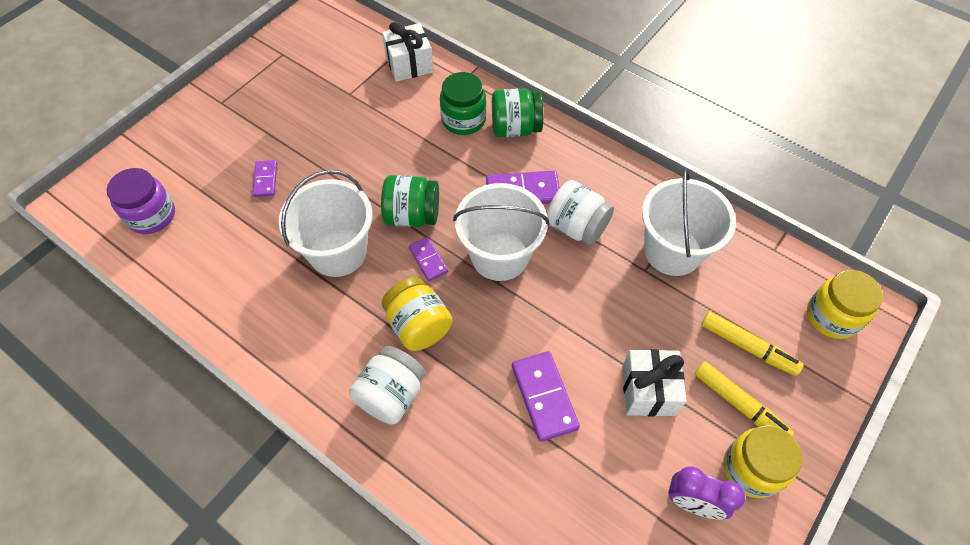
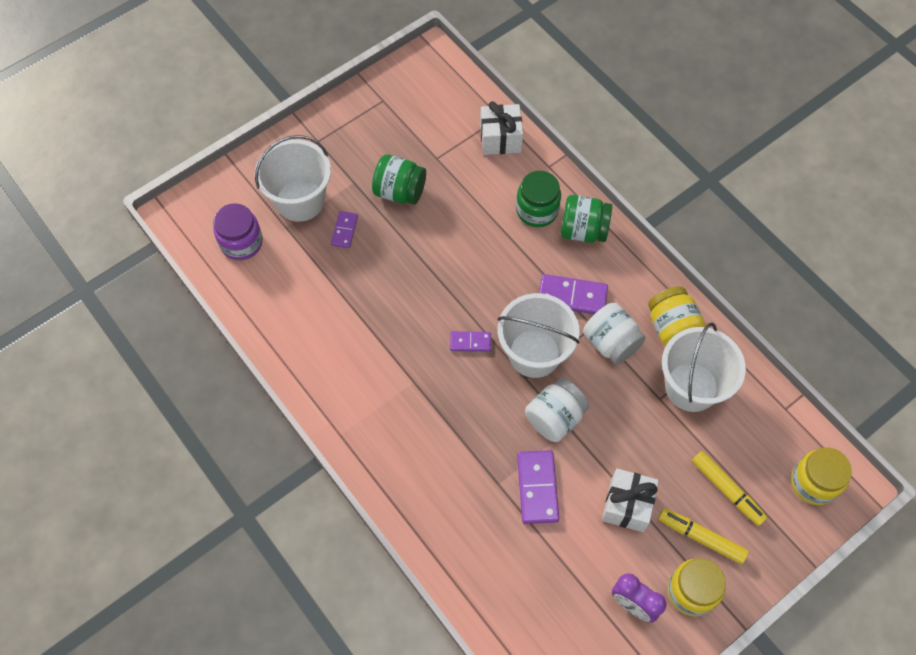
camera: 15 degrees right, 5 degrees up
white bucket [279,170,373,277] -> white bucket moved to [255,135,331,222]
white jar [349,346,426,424] -> white jar moved to [525,378,589,442]
green jar [381,175,439,227] -> green jar moved to [372,154,426,205]
yellow jar [382,277,453,351] -> yellow jar moved to [648,286,706,346]
purple domino [409,237,448,281] -> purple domino turned 75 degrees counterclockwise [450,331,491,352]
yellow marker [694,361,794,436] -> yellow marker turned 150 degrees clockwise [658,508,749,564]

